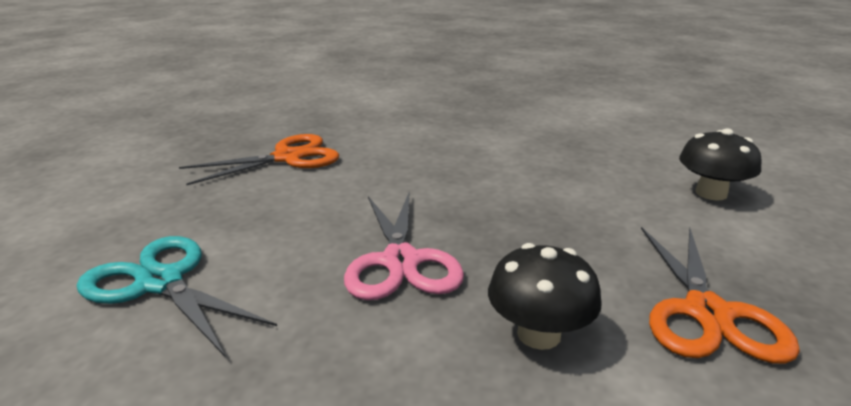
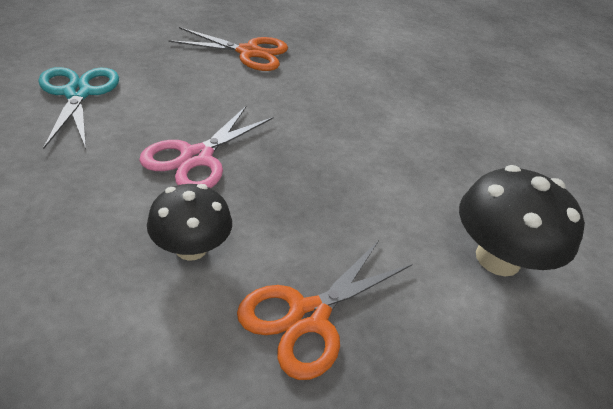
camera: 35 degrees right, 15 degrees up
black mushroom [679,128,762,201] -> black mushroom [459,165,585,276], size x1.51

